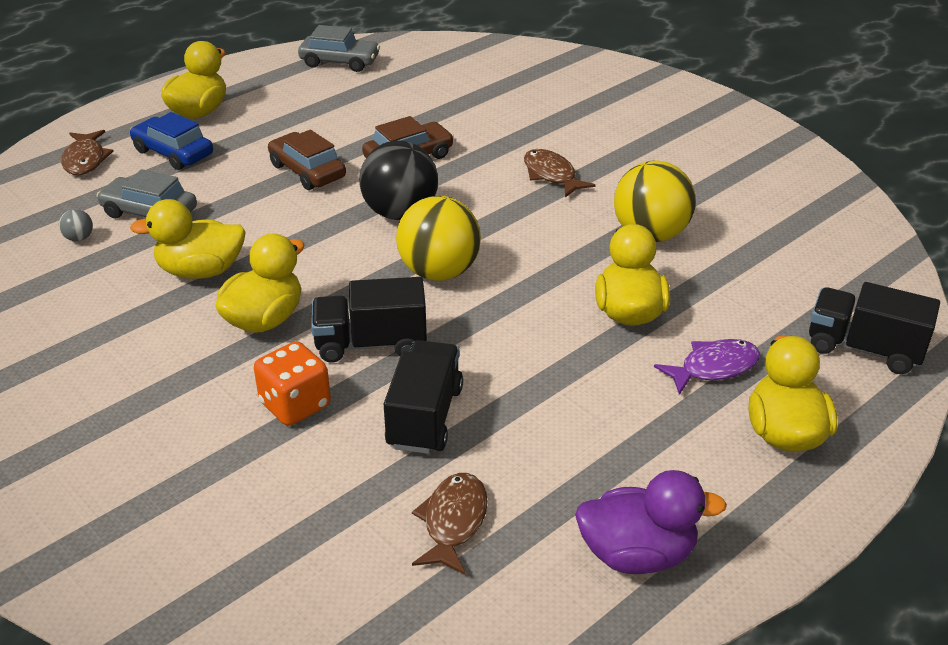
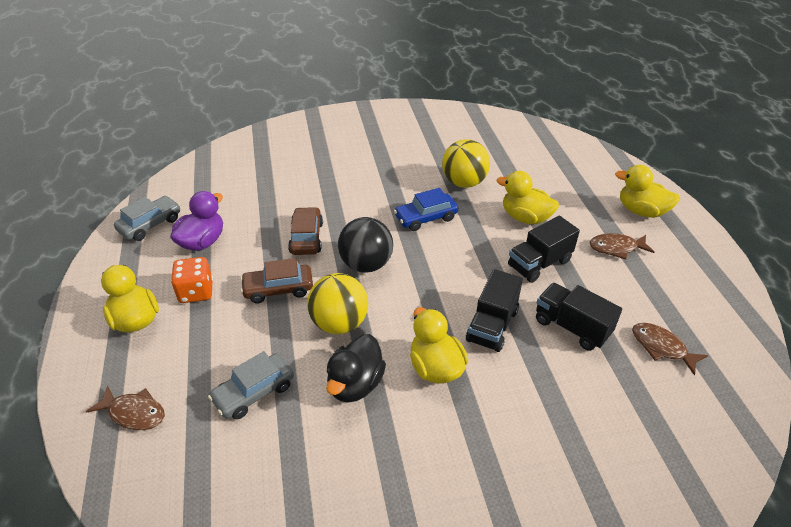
camera: 60 degrees left, 5 degrees up
grey ball [59,209,93,241] -> none
blue car [130,112,213,170] -> blue car moved to [394,188,458,231]
yellow duck [130,199,246,279] -> black duck [326,334,386,403]
orange dice [254,341,331,426] -> orange dice moved to [171,257,213,303]
yellow ball [396,196,481,281] -> yellow ball moved to [307,273,368,334]
brown fish [524,149,595,198] -> brown fish moved to [590,233,655,260]
purple duck [575,470,727,574] -> purple duck moved to [170,191,223,251]
purple fish [654,339,760,395] -> none
black truck [809,282,940,374] -> black truck moved to [508,216,580,283]

